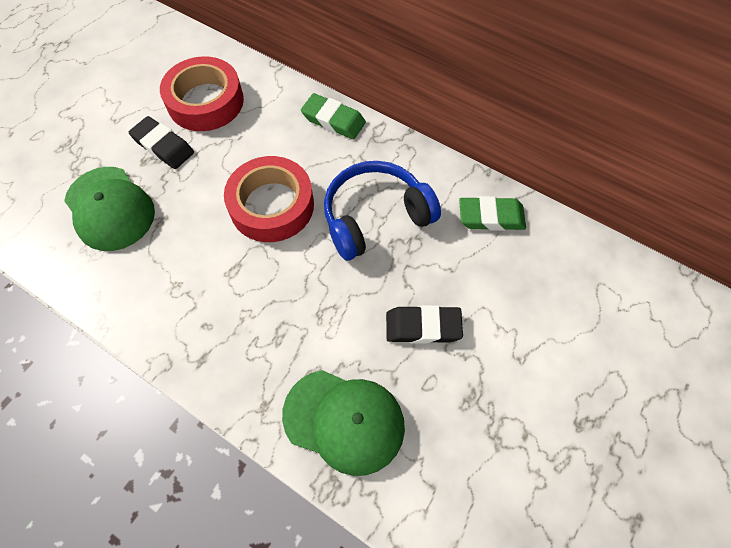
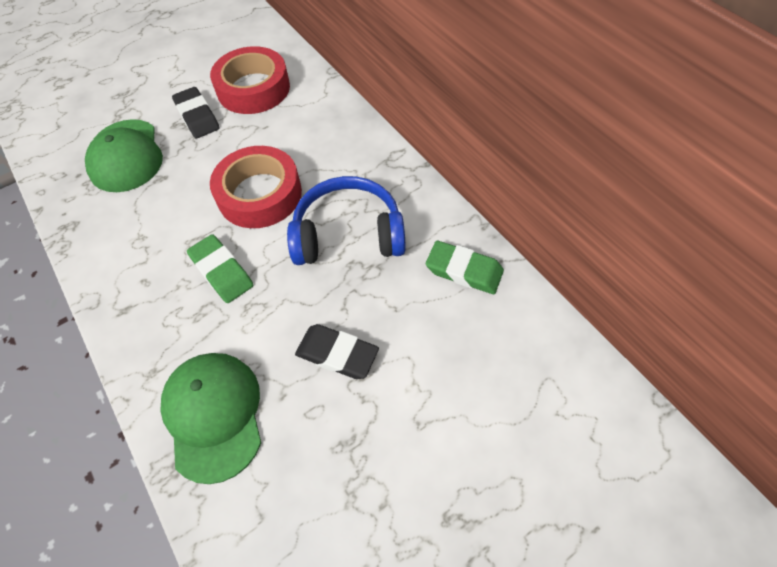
camera: 25 degrees right, 5 degrees down
green cap [282,370,405,476] -> green cap turned 150 degrees counterclockwise [160,353,261,484]
green eraser [301,93,366,139] -> green eraser moved to [187,234,253,303]

